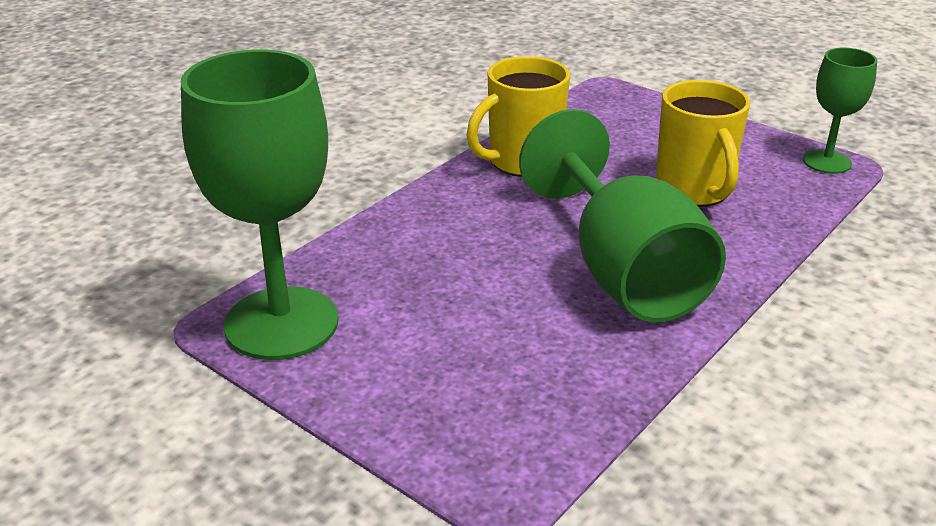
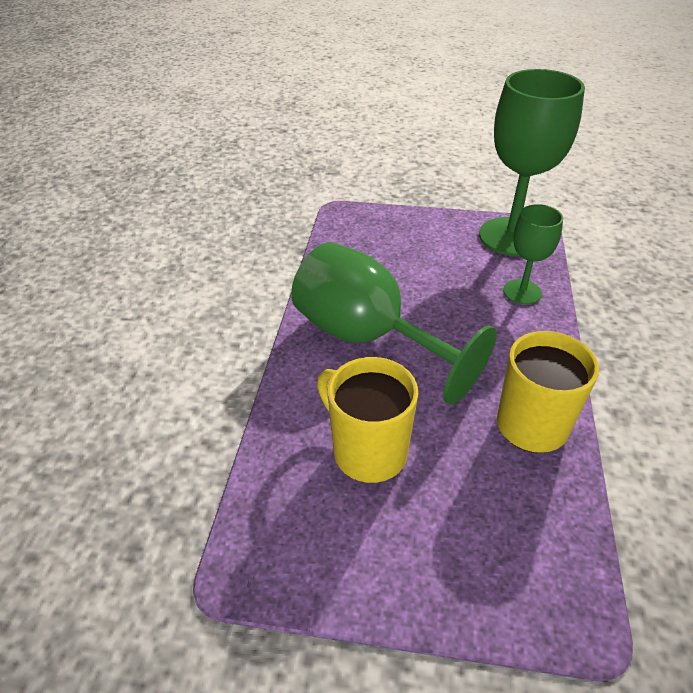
camera: 150 degrees right, 10 degrees up
green goblet [802,48,877,174] -> green goblet moved to [503,204,563,305]

